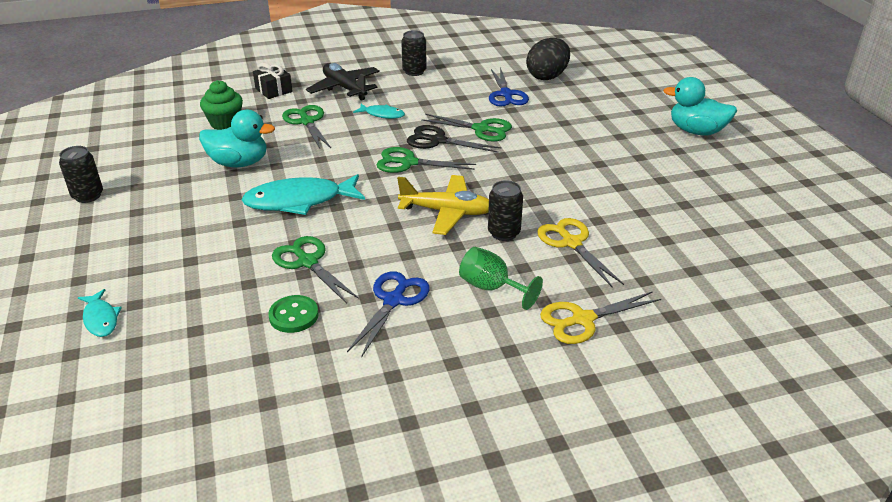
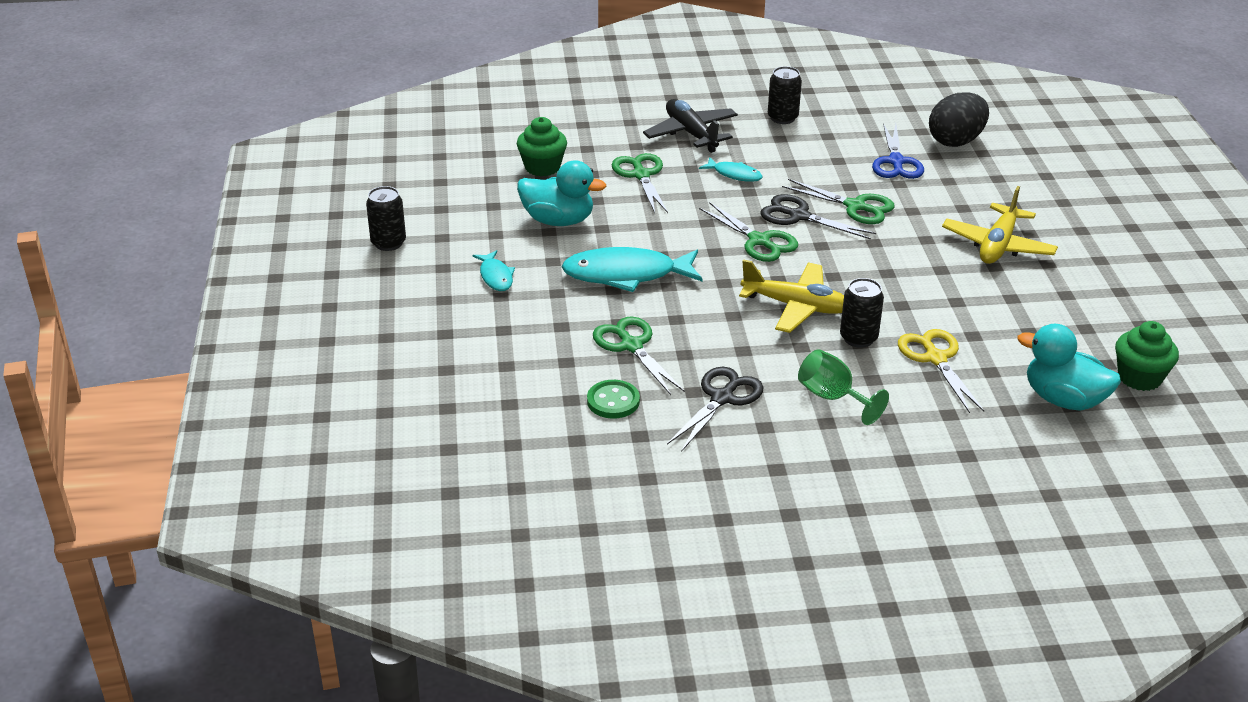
camera: 10 degrees right, 0 degrees up
turquoise fish [78,289,122,337] -> turquoise fish moved to [472,250,515,291]
black gift [253,63,293,99] -> none
blue scissors [347,271,430,358] -> black scissors [667,367,763,452]
green scissors [376,147,476,173] -> green scissors turned 150 degrees counterclockwise [699,202,798,262]
yellow scissors [540,291,661,344] -> none
turquoise duck [663,77,737,135] -> turquoise duck moved to [1017,324,1121,411]
none -> yellow plane [942,186,1058,264]
none -> green cupcake [1115,321,1179,391]

